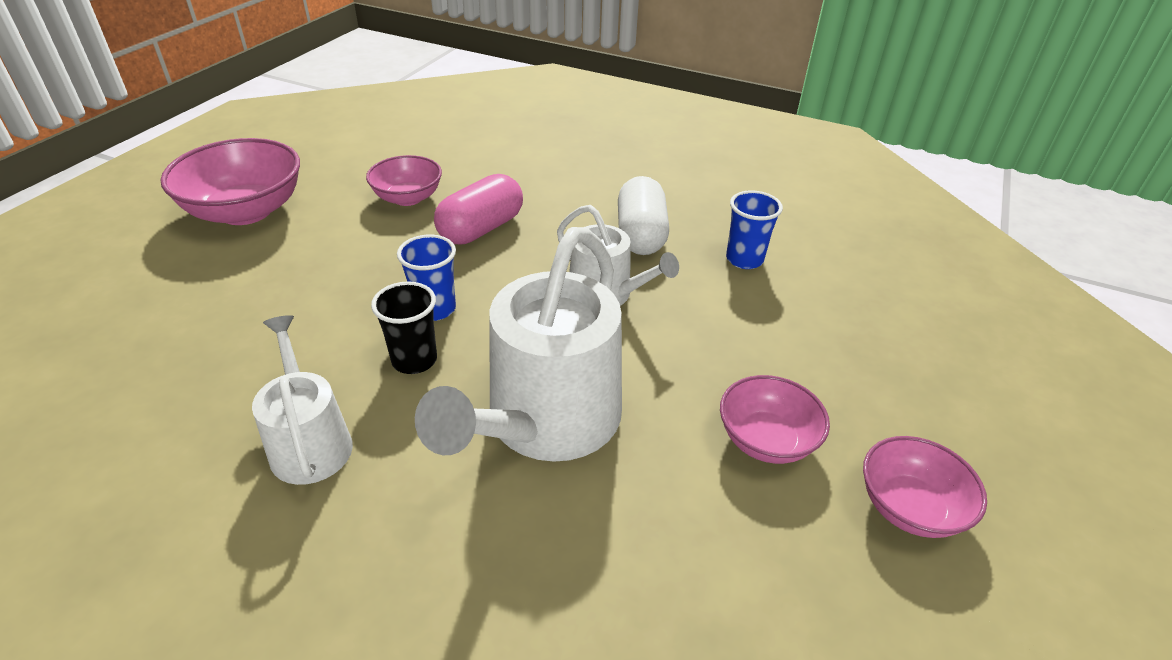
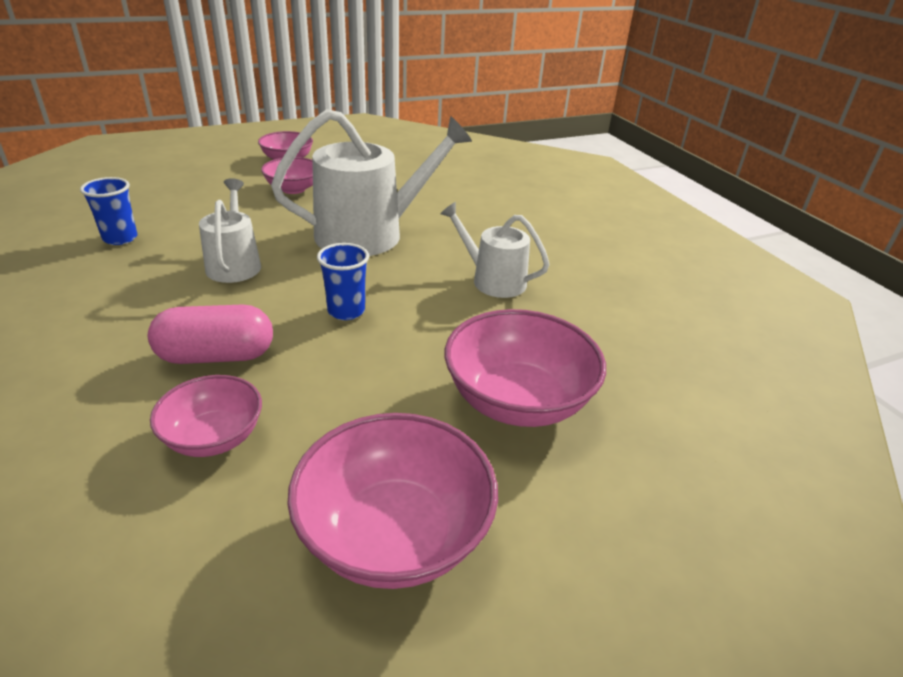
camera: 140 degrees left, 5 degrees down
white watering can [252,315,353,485] -> white watering can turned 105 degrees clockwise [440,202,550,298]
black cup [371,281,437,374] -> none
white capsule [618,176,669,255] -> none
none -> pink bowl [445,309,606,427]

